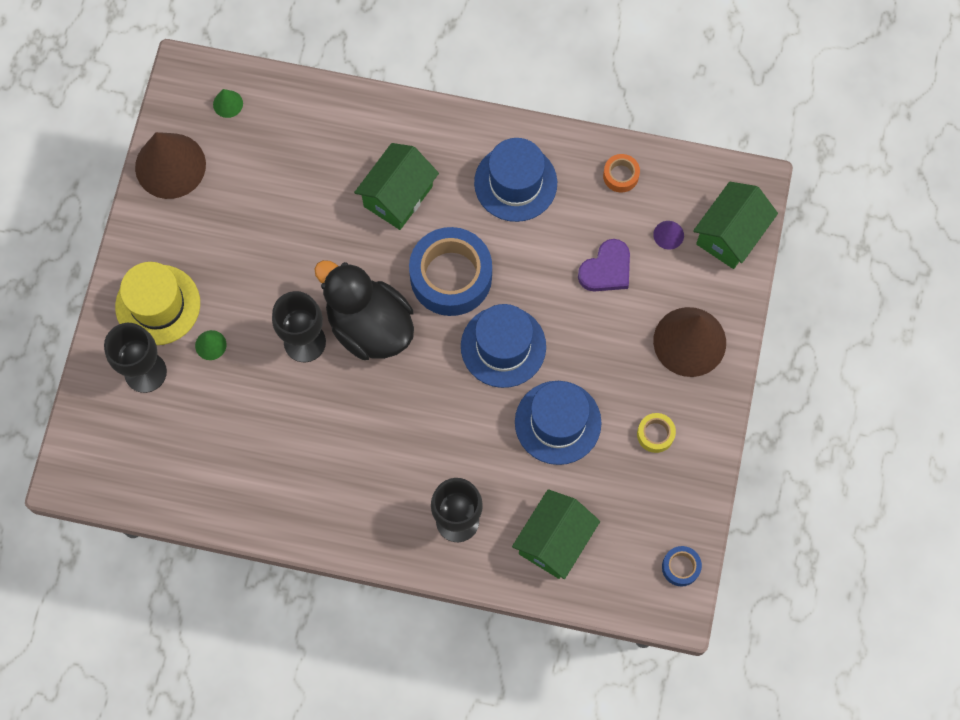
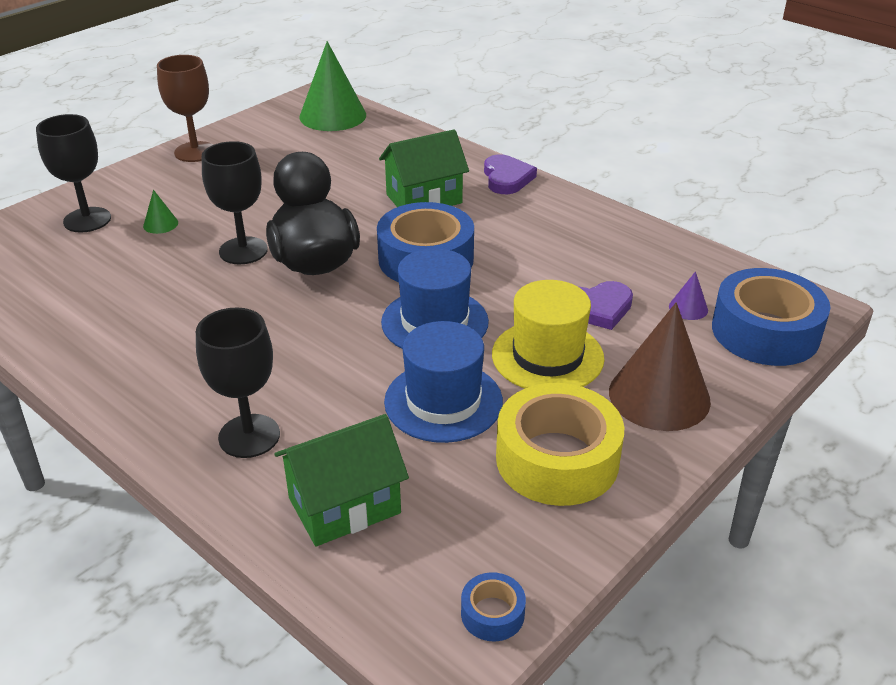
camera: 30 degrees right, 35 degrees down
yellow hat [115,262,200,345] -> yellow hat moved to [492,280,605,389]
brown cone [135,132,206,199] -> none
green cone [213,89,243,118] -> green cone [299,41,366,131], size x2.33
blue hat [474,138,557,222] -> none
orange tape [603,154,640,193] -> none
yellow tape [637,413,676,453] -> yellow tape [496,383,625,506], size x2.26
green house [693,182,778,269] -> blue tape [712,268,831,366]
none -> brown goblet [157,55,213,162]
none -> purple heart [484,154,537,194]

